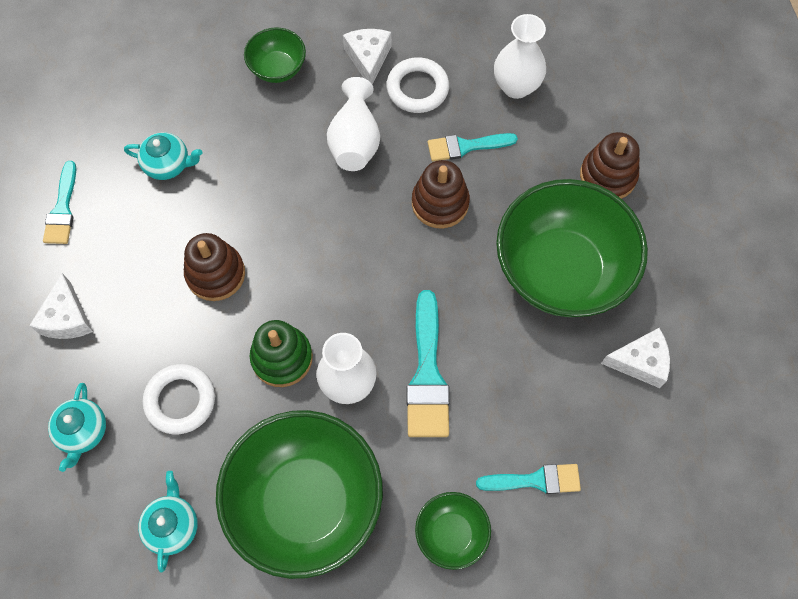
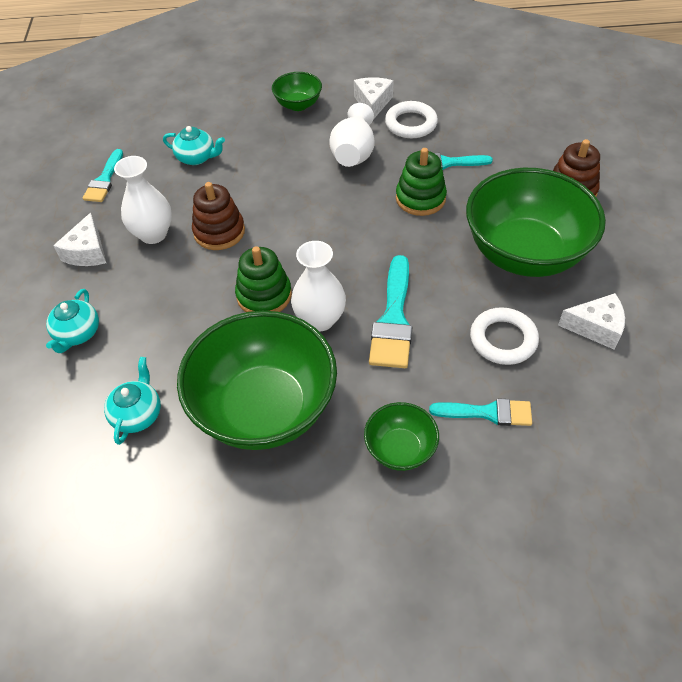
camera: 10 degrees right, 15 degrees down
white ring [143,364,215,434] -> white ring moved to [470,307,539,365]
brown stacking toy [412,160,470,228] -> green stacking toy [396,148,447,216]
white vase [494,14,546,99] -> white vase moved to [114,156,172,244]

